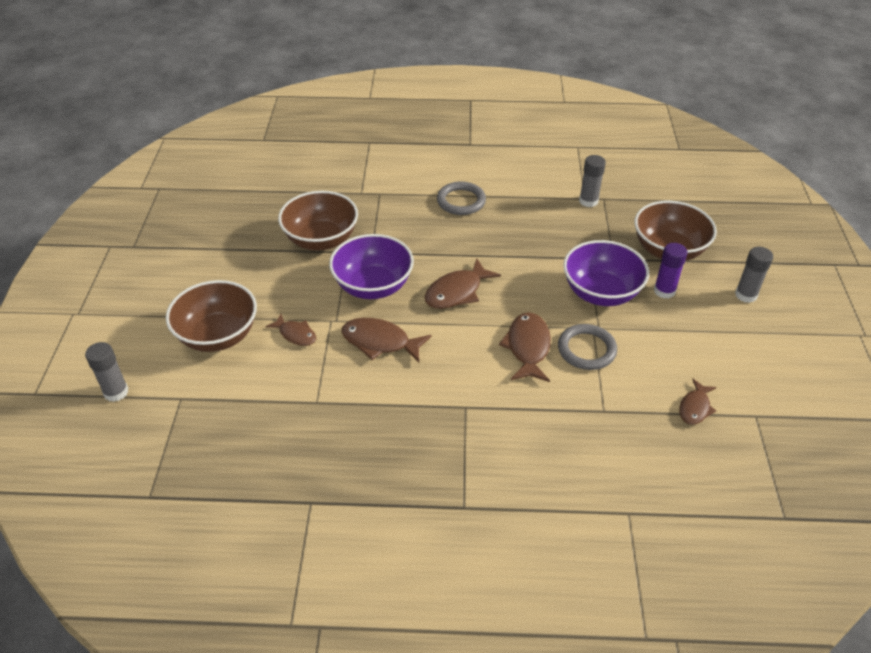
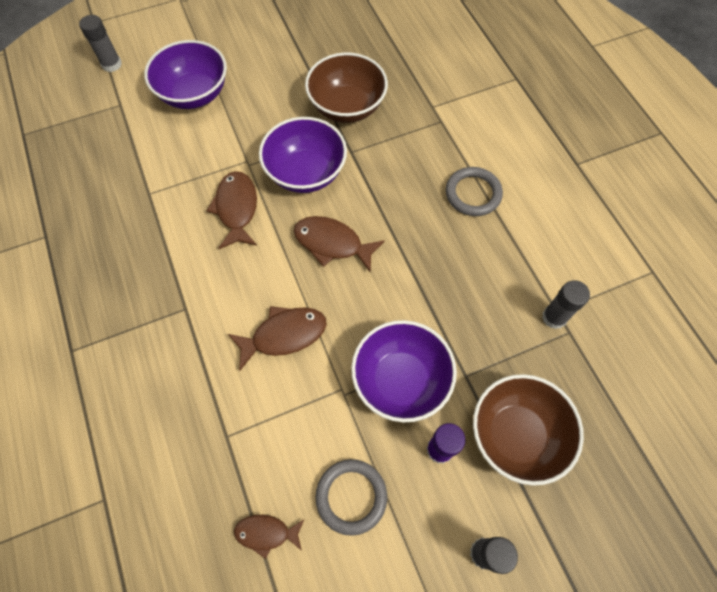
camera: 65 degrees right, 20 degrees up
brown bowl [166,280,257,352] -> purple bowl [144,40,227,109]
brown fish [265,314,316,346] -> none
grey ring [558,324,617,370] -> grey ring moved to [315,459,387,536]

